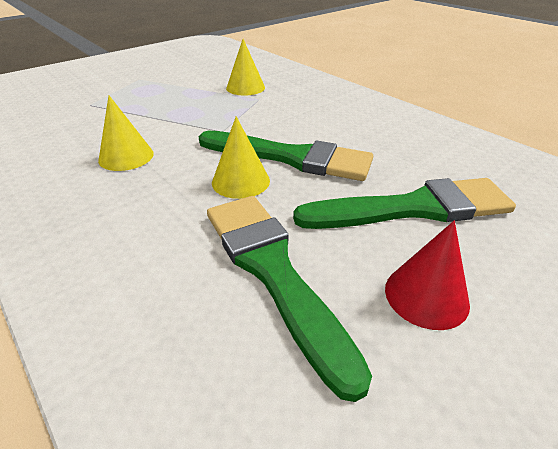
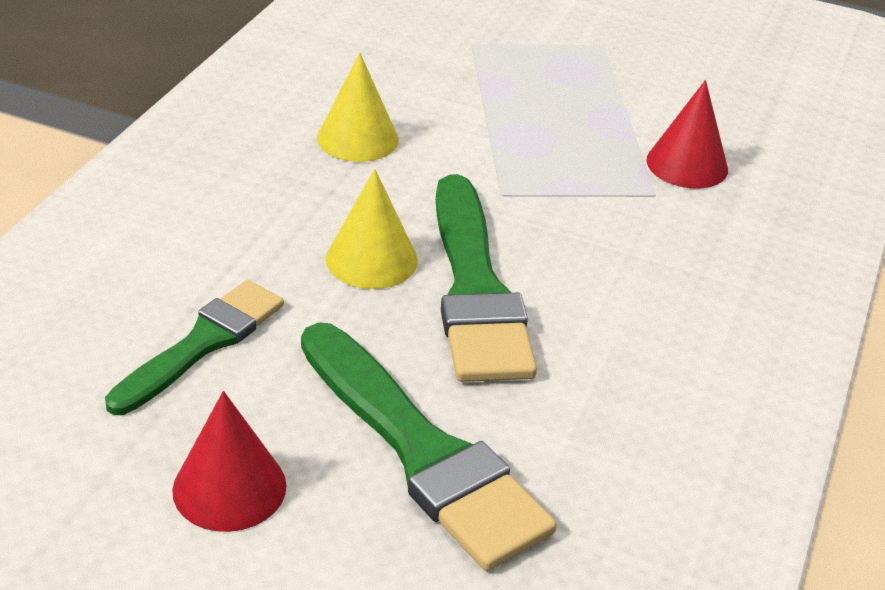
camera: 60 degrees right, 0 degrees up
green brush [207,196,372,402] -> green brush [105,280,284,415], size x0.65
yellow cone [226,39,265,96] -> red cone [646,80,728,189]

